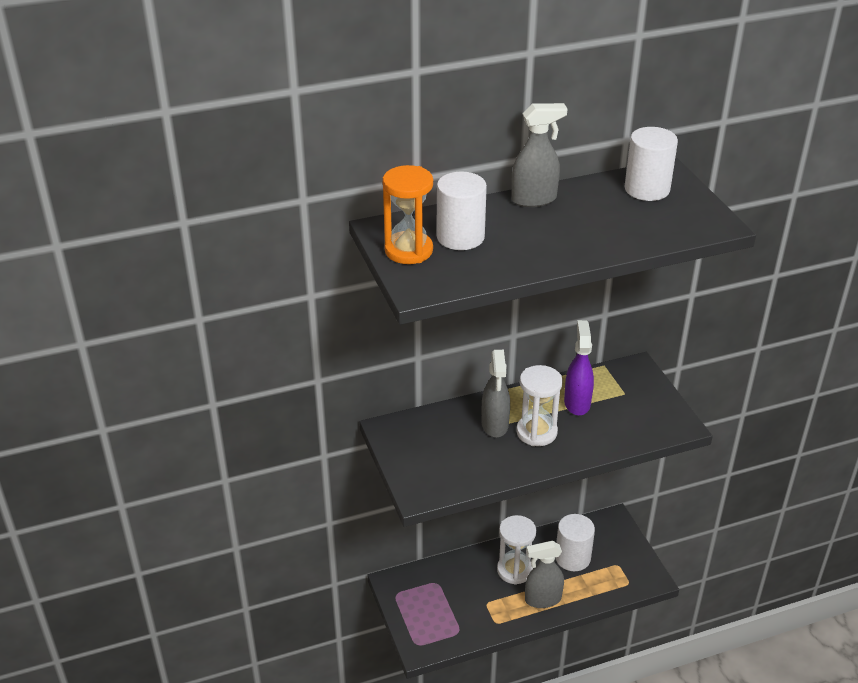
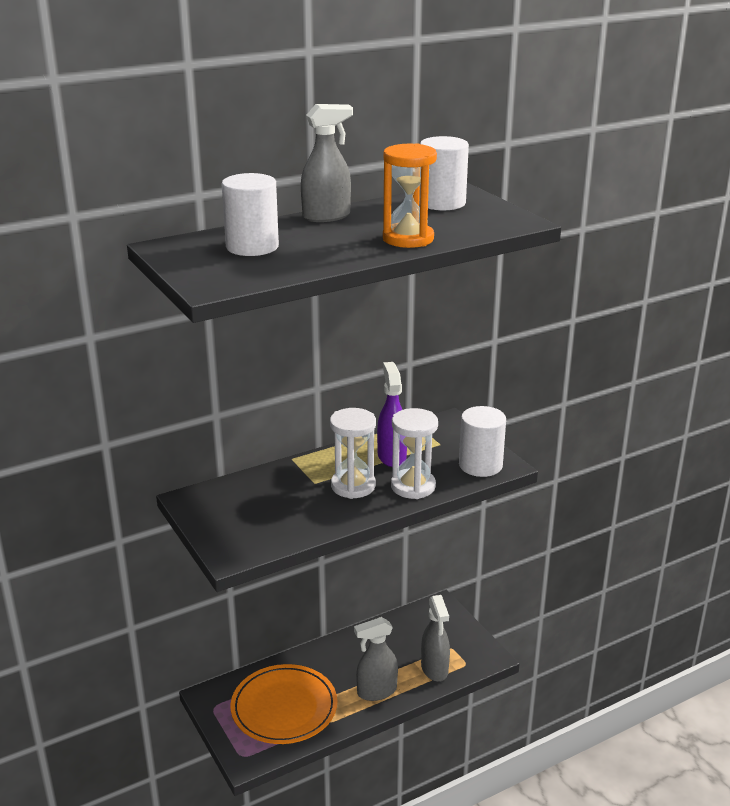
camera: 10 degrees left, 10 degrees down
orange hourglass [383,165,433,264] -> orange hourglass moved to [383,143,437,248]
grey spray bottle [482,350,510,437] -> grey spray bottle moved to [421,595,450,681]
white hourglass [497,515,536,585] -> white hourglass moved to [391,408,438,499]
white cylinder [555,514,595,571] -> white cylinder moved to [459,406,506,477]
none -> orange plate [231,664,337,744]

